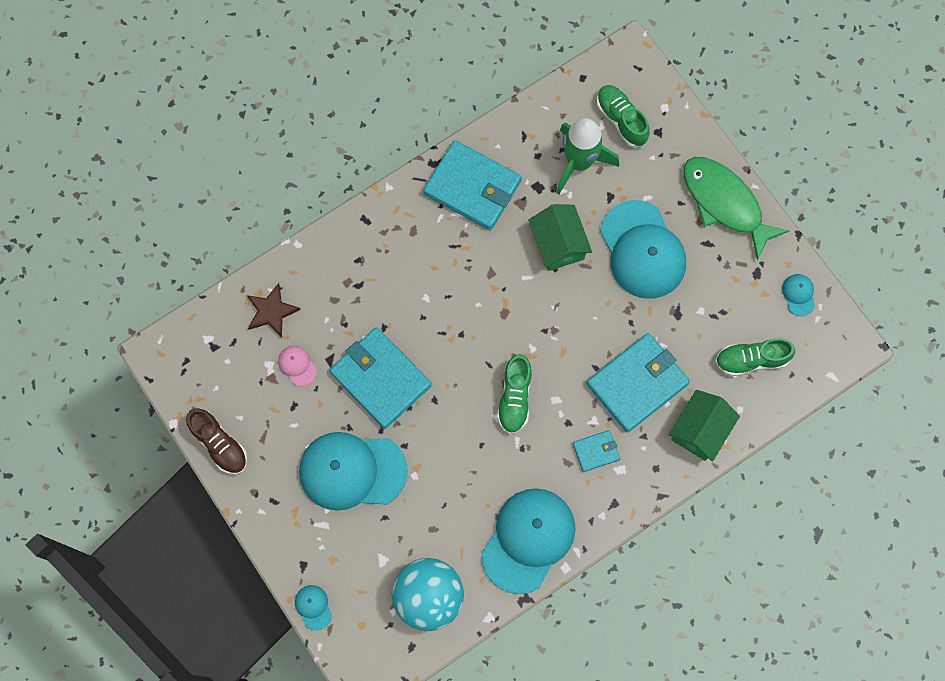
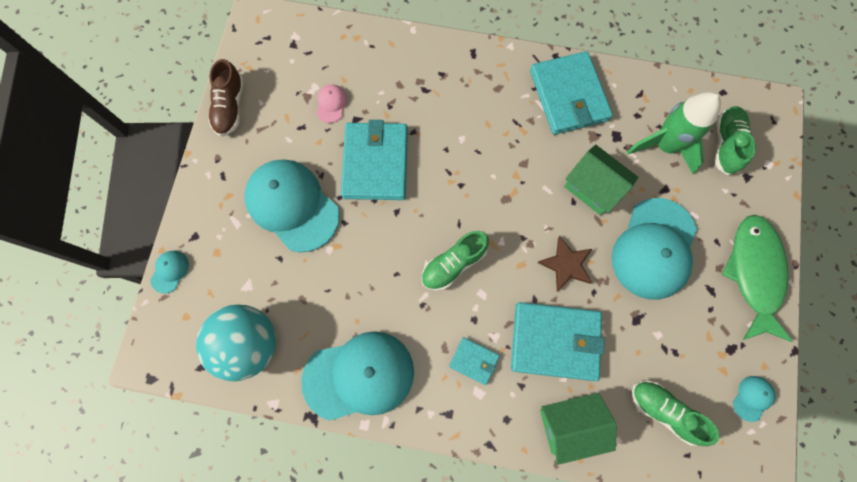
camera: 45 degrees right, 0 degrees up
brown star [247,283,301,337] -> brown star moved to [537,236,592,291]
green house [528,204,592,271] -> green house turned 75 degrees counterclockwise [564,144,638,215]

